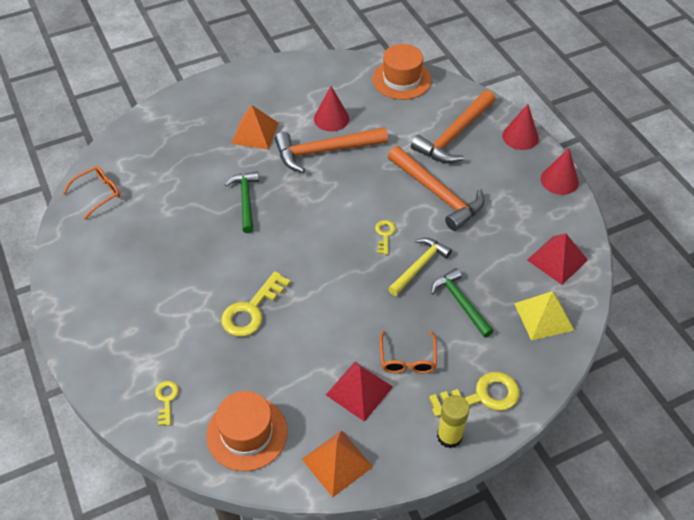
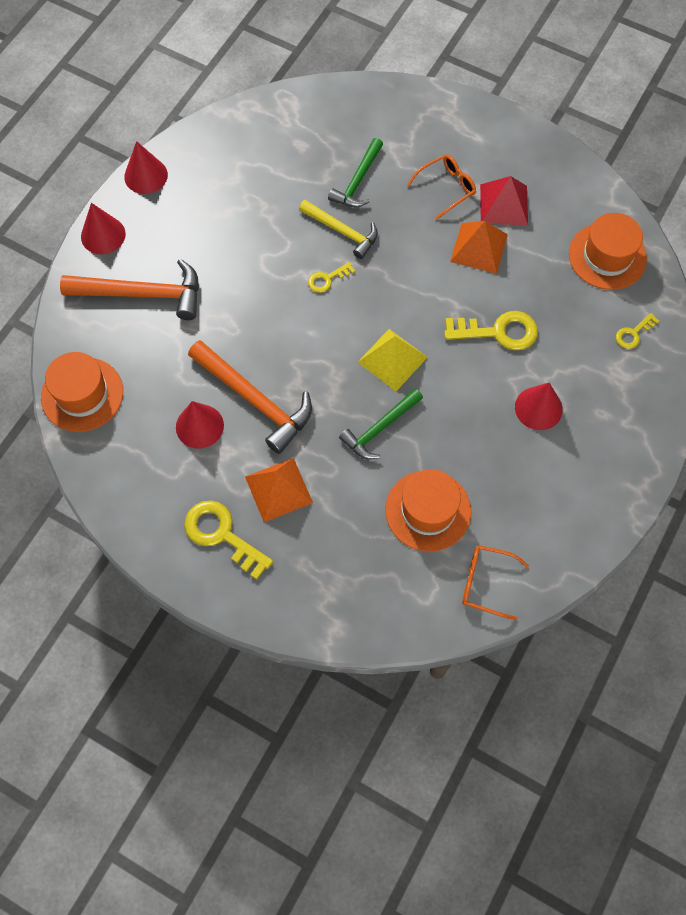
camera: 125 degrees left, 15 degrees up
orange pyramid [302,430,373,497] -> orange pyramid moved to [450,221,508,274]
orange hammer [388,146,484,231] -> none
yellow hammer [388,238,452,296] -> yellow hammer turned 150 degrees counterclockwise [299,200,378,259]
yellow key [429,372,520,417] -> yellow key moved to [184,500,273,580]
yellow glue stick [437,395,470,448] -> none
yellow pyramid [514,291,574,341] -> yellow pyramid moved to [358,329,427,391]
red pyramid [527,233,588,285] -> none
none -> orange hat [385,469,471,552]
none -> red cone [515,383,563,430]

